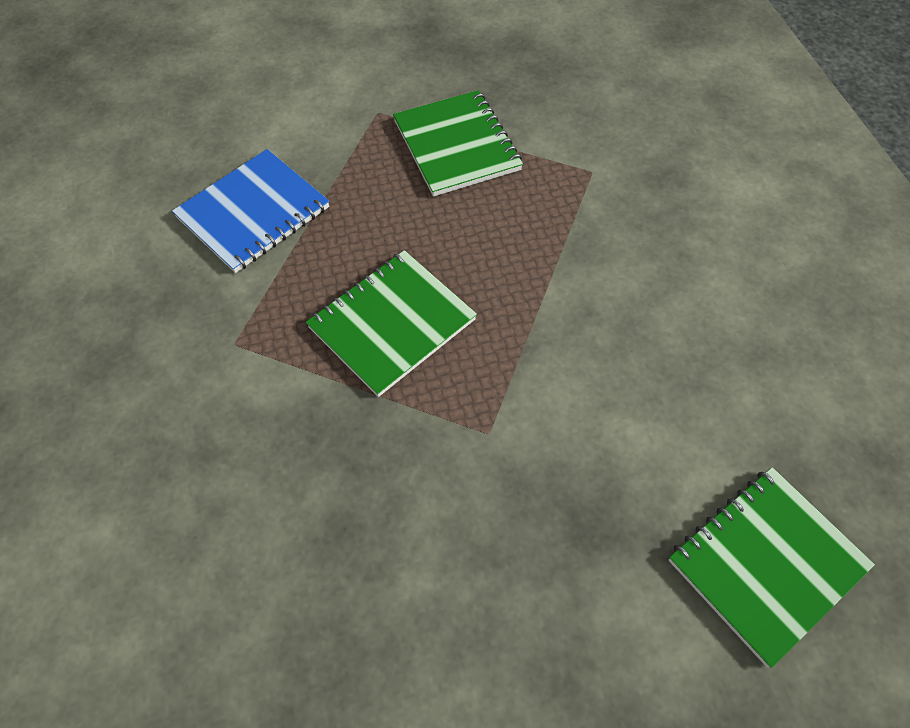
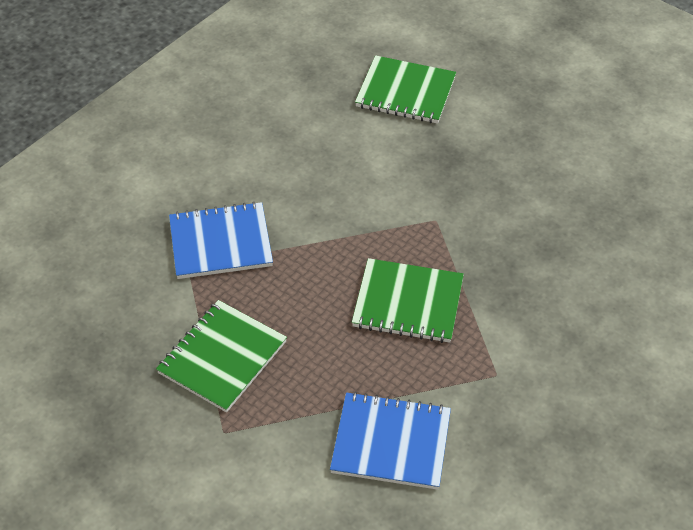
camera: 125 degrees left, 10 degrees down
none -> blue notebook [169,201,273,279]

